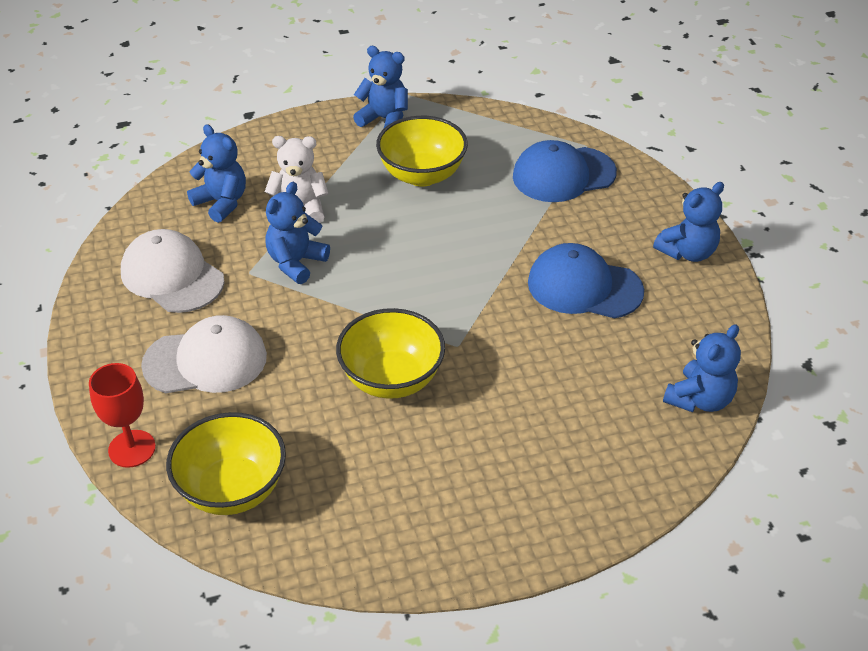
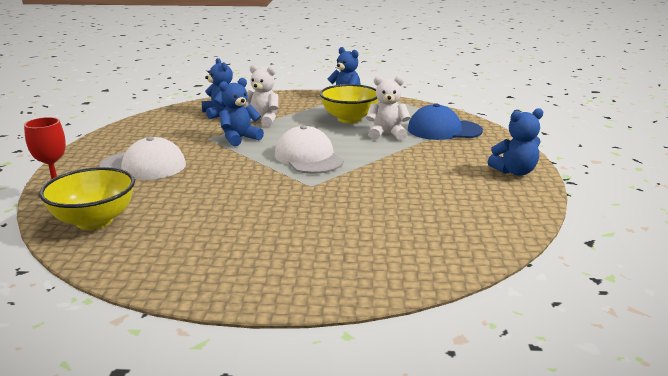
camera: 20 degrees right, 20 degrees down
white cap [121,229,225,313] -> white cap moved to [275,125,344,174]
yellow bowl [336,308,445,399] -> none
blue cap [528,243,644,318] -> none
blue teddy bear [663,324,741,412] -> none
none -> white teddy bear [366,76,410,140]

